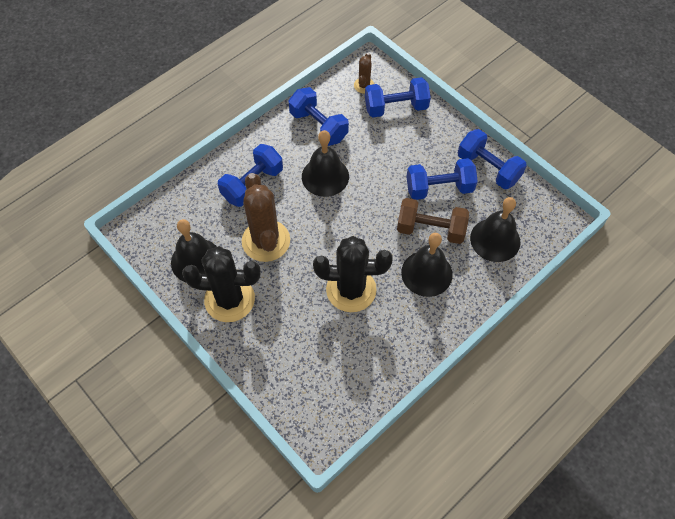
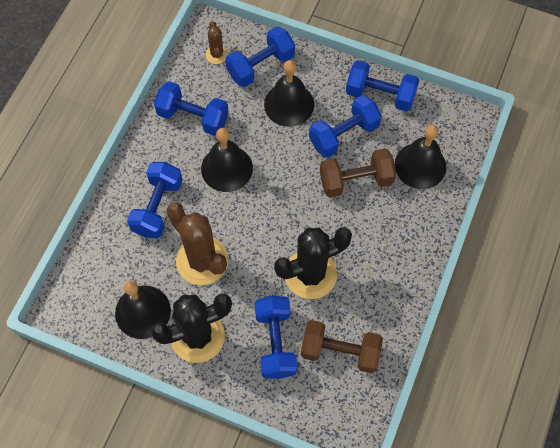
camera: 25 degrees left, 5 degrees up
black bell [401,233,453,297] -> black bell moved to [264,60,314,127]
none -> blue dumbbell [254,296,297,379]
none -> brown dumbbell [301,320,383,373]

